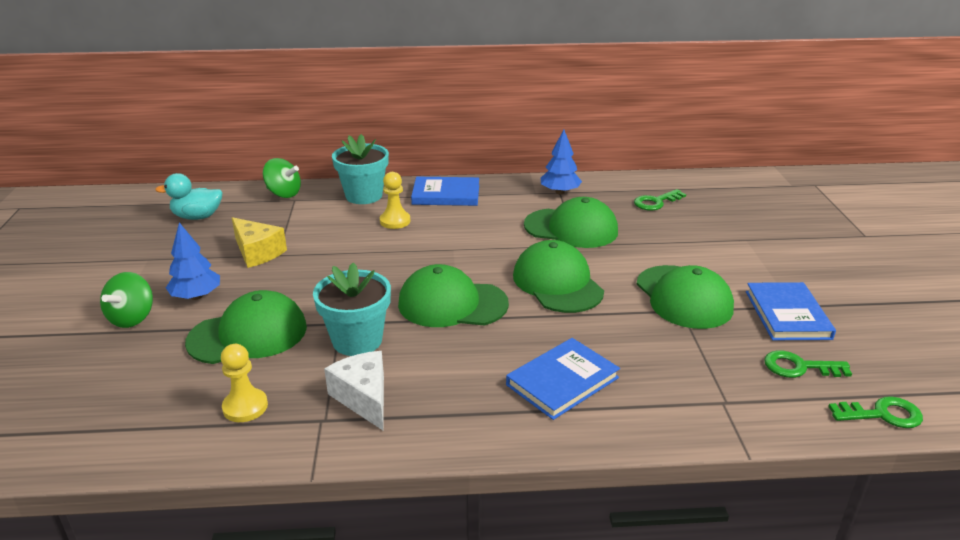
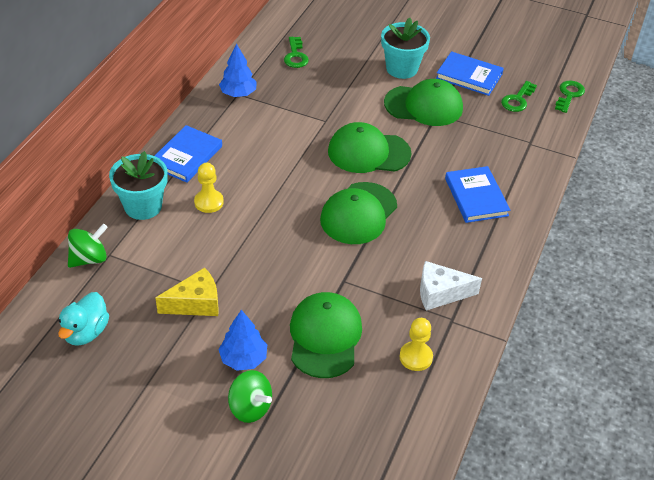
camera: 65 degrees left, 15 degrees up
turquoise flower pot [313,263,391,356] -> turquoise flower pot moved to [381,18,430,79]
green cap [524,197,618,248] -> none

